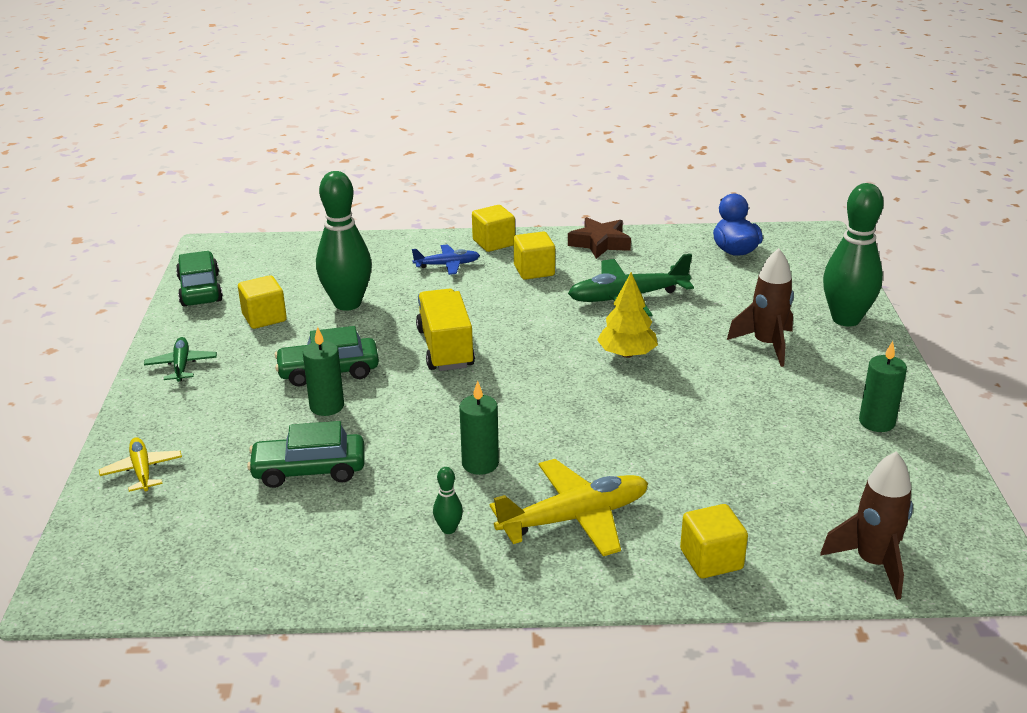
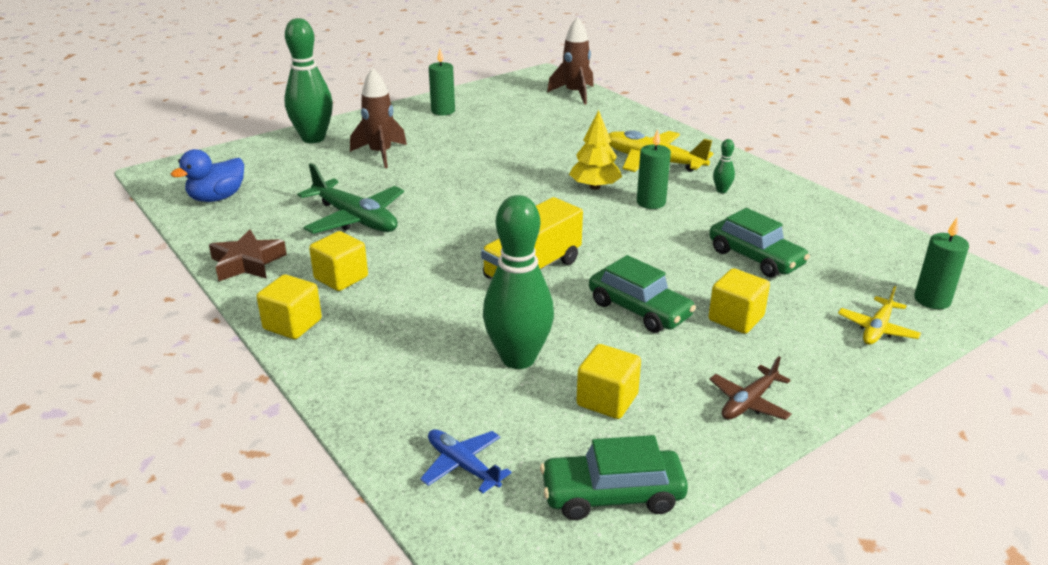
camera: 125 degrees left, 0 degrees up
green plane [144,337,217,382] -> brown plane [709,356,792,420]
green car [176,251,223,306] -> green car turned 45 degrees clockwise [540,435,688,520]
green candle [303,327,344,416] -> green candle moved to [914,218,969,309]
blue plane [412,244,480,275] -> blue plane moved to [420,429,512,494]
yellow tree [597,272,658,358] -> yellow tree moved to [569,110,622,190]
yellow cube [680,504,748,578] -> yellow cube moved to [709,268,770,334]

